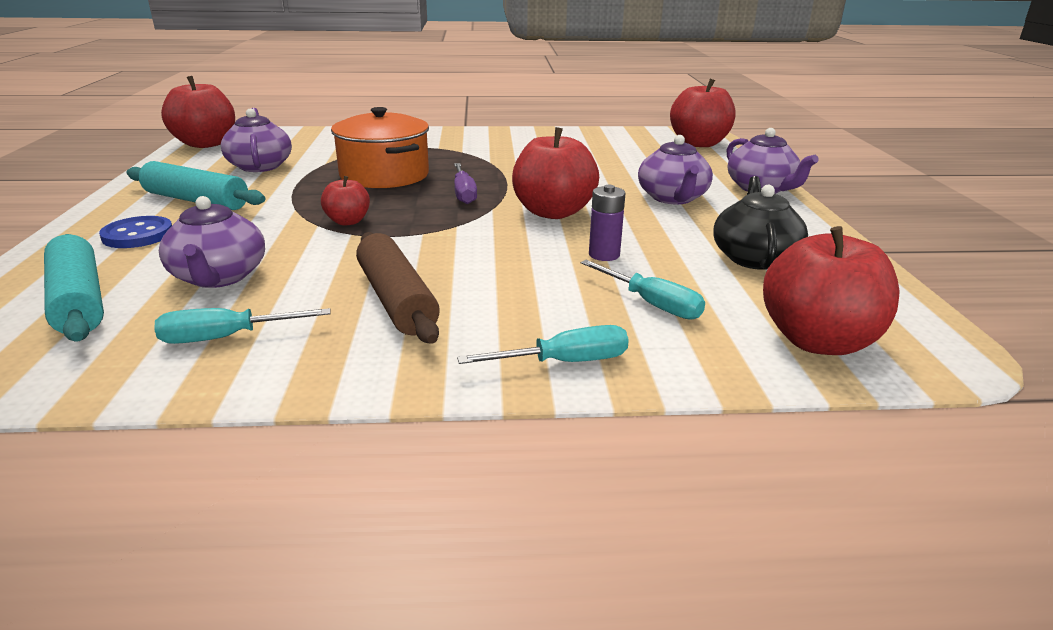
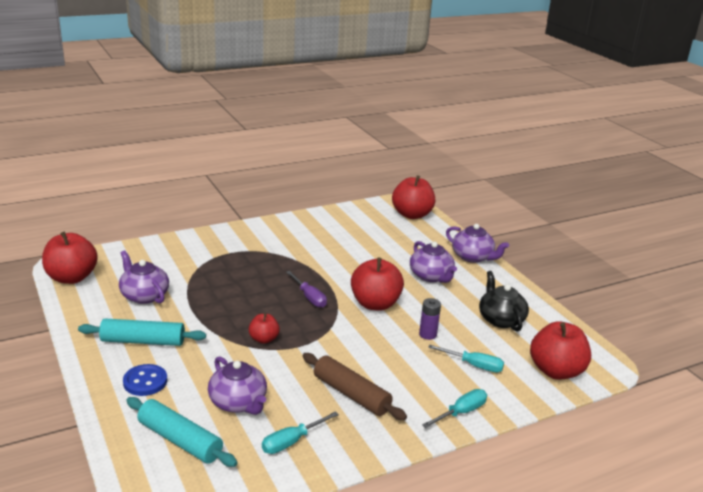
camera: 25 degrees left, 0 degrees up
orange pot [331,107,429,188] -> none

